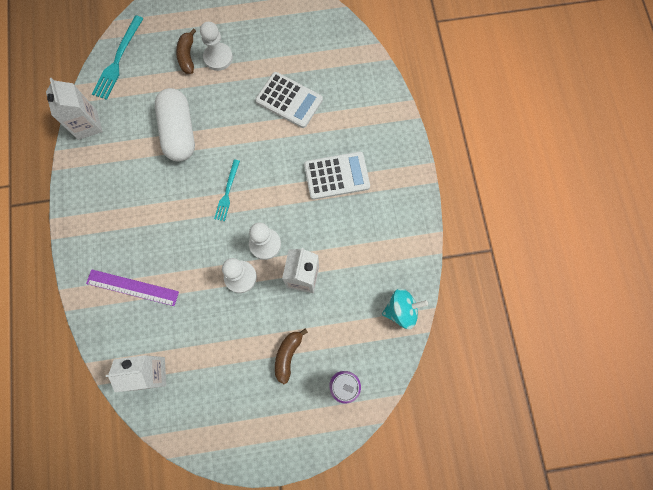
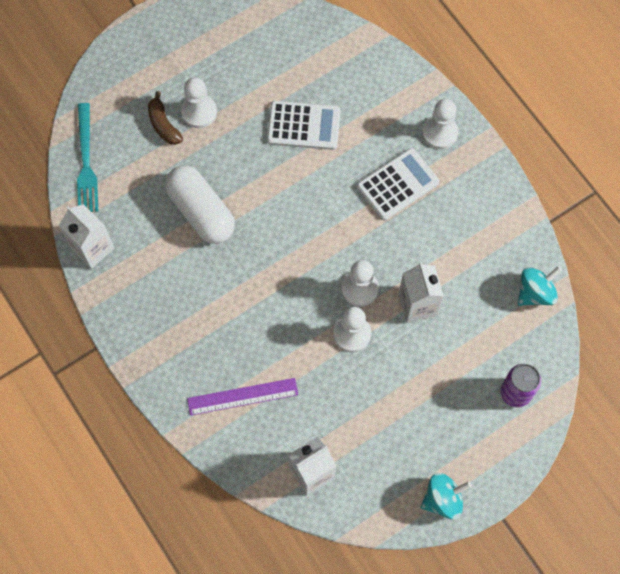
camera: 25 degrees left, 5 degrees down
turquoise fork [214,159,240,221] -> none
brown banana [275,328,308,384] -> none
none -> turquoise spinning top [421,473,472,519]
none -> white pawn [422,99,458,149]

